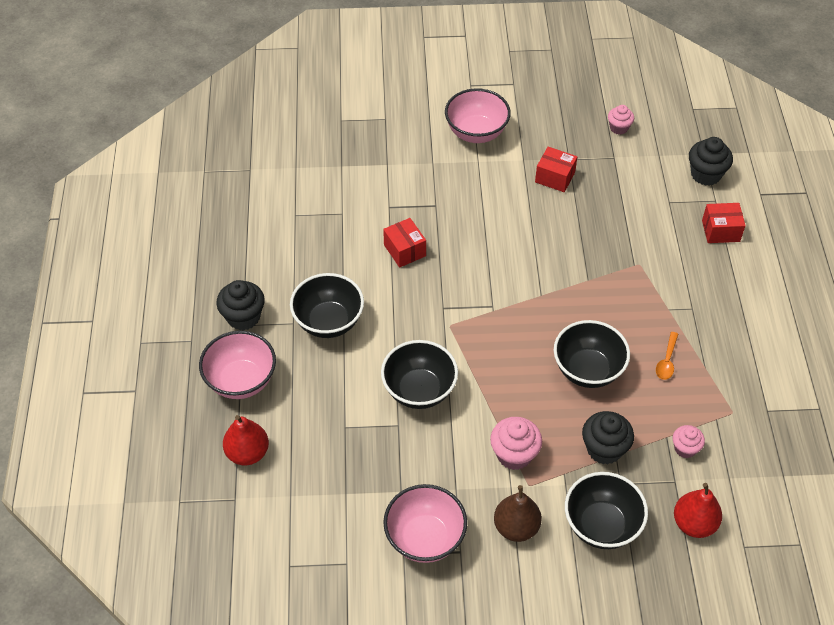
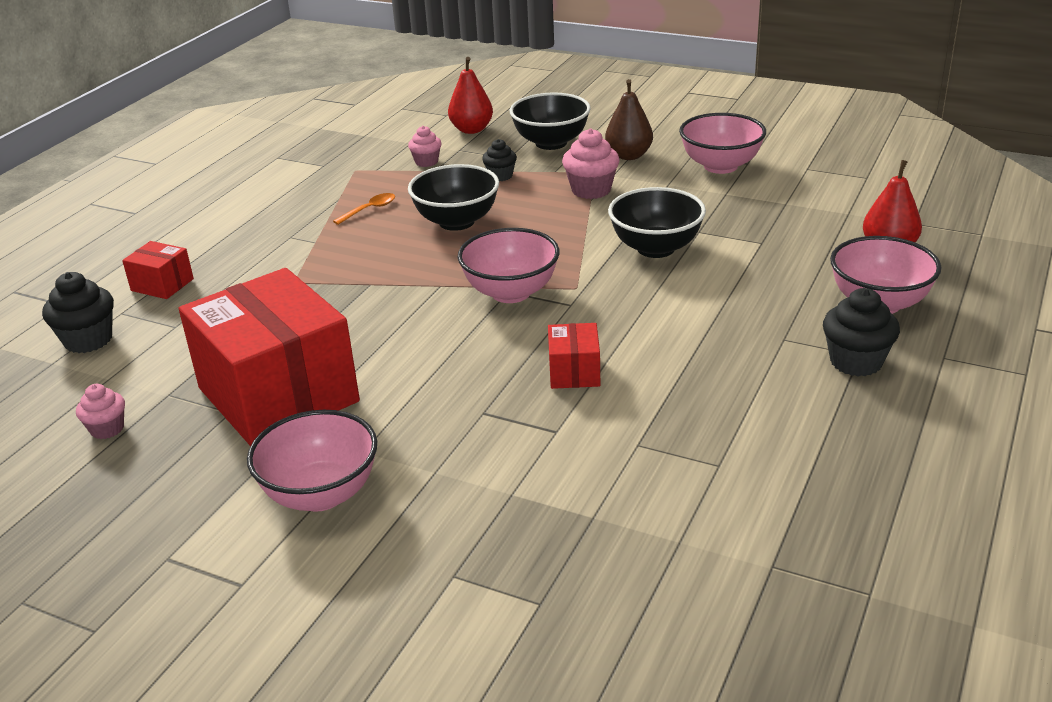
camera: 150 degrees left, 20 degrees down
black bowl [290,273,364,338] -> none
red box [535,147,577,192] -> red box [179,268,360,446], size x2.38
black cupcake [582,411,634,464] -> black cupcake [482,139,517,181], size x0.62
none -> pink bowl [458,228,560,303]

